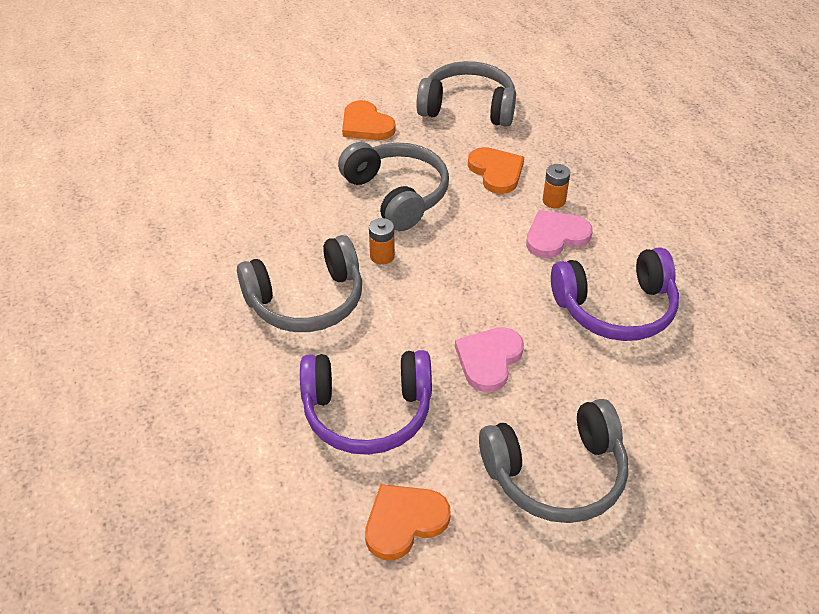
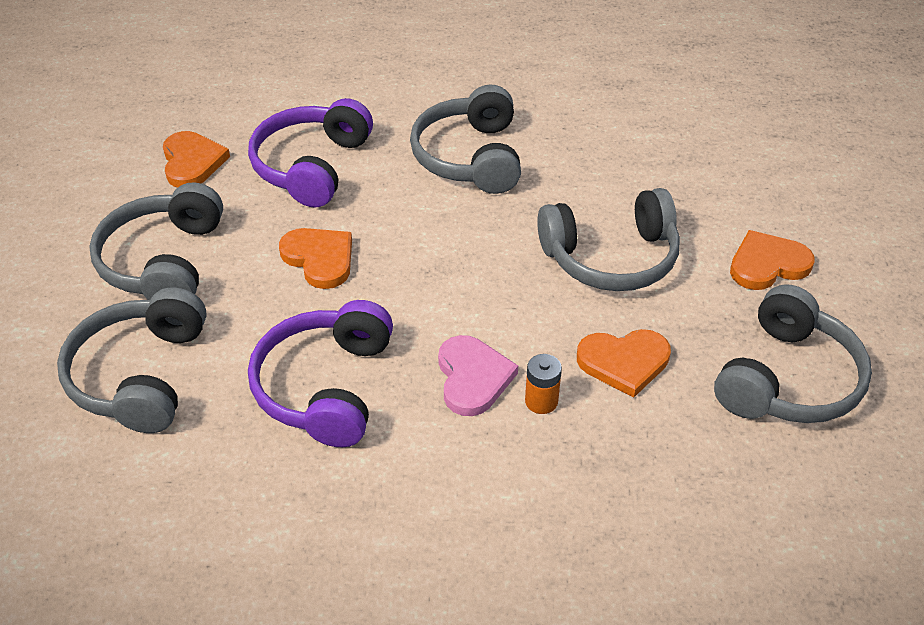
camera: 110 degrees right, 0 degrees up
orange battery [369,218,395,265] -> none
pink heart [455,327,524,392] -> orange heart [279,228,352,289]
none -> grey headphones [57,287,207,433]

